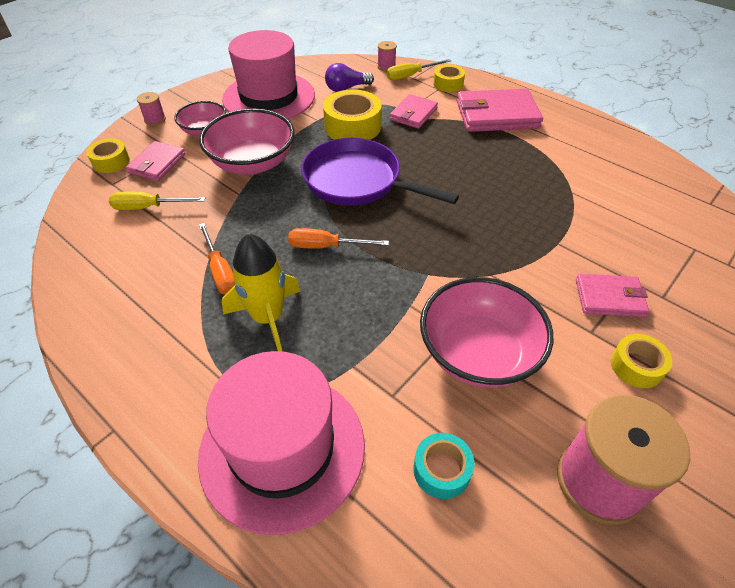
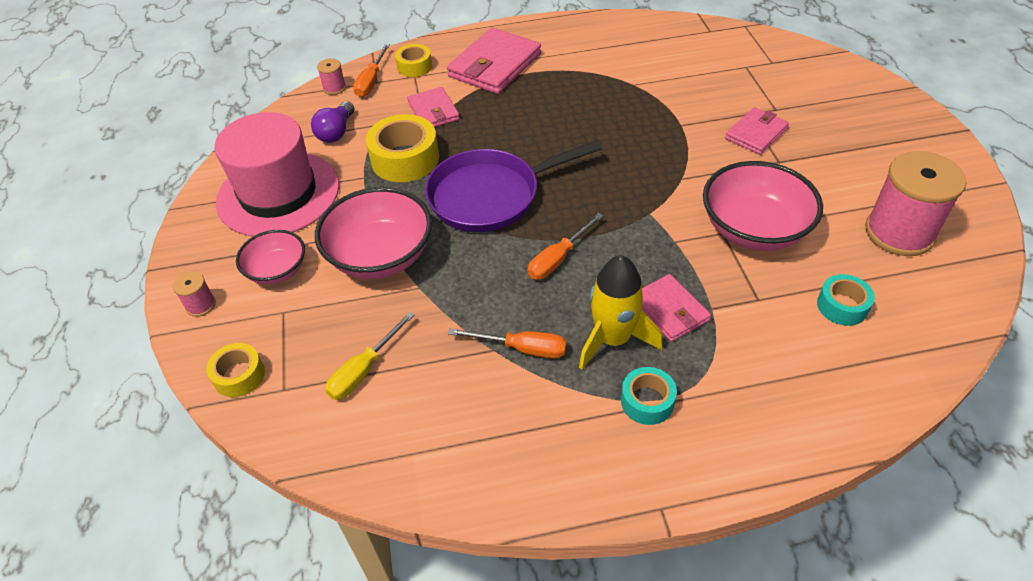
camera: 50 degrees left, 0 degrees up
pink wallet [126,141,186,181] -> pink wallet moved to [642,274,711,342]
pink hat [198,351,365,535] -> none
yellow screwdriver [386,59,451,80] -> orange screwdriver [353,44,390,97]
yellow tape [611,334,672,388] -> none
none -> turquoise tape [621,367,677,425]

